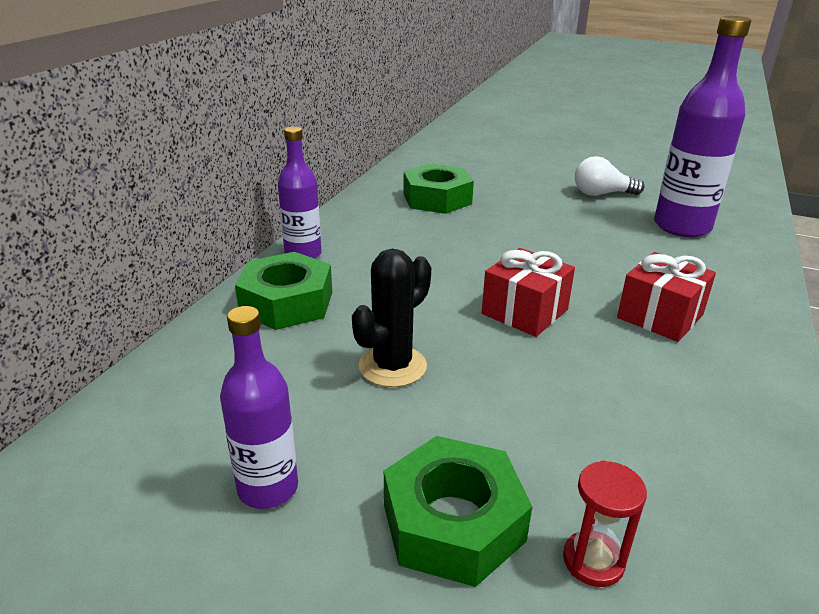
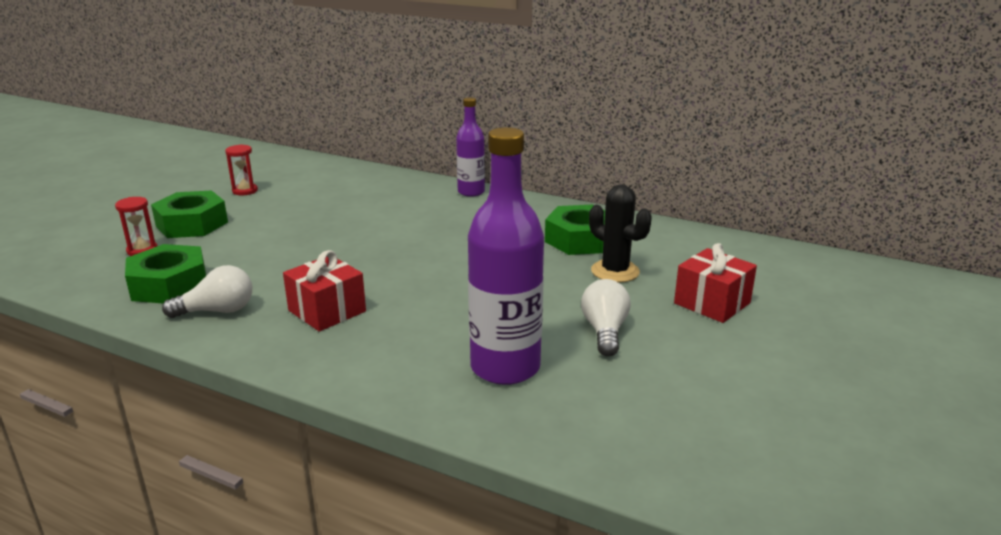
camera: 95 degrees right, 5 degrees down
purple bottle [220,306,298,509] -> red hourglass [225,144,258,195]
green nut [235,252,332,330] -> green nut moved to [125,244,206,303]
black cactus [352,249,431,387] -> black cactus moved to [589,184,652,283]
red gift [482,248,575,337] -> red gift moved to [674,243,757,323]
none -> white light bulb [162,265,252,318]

